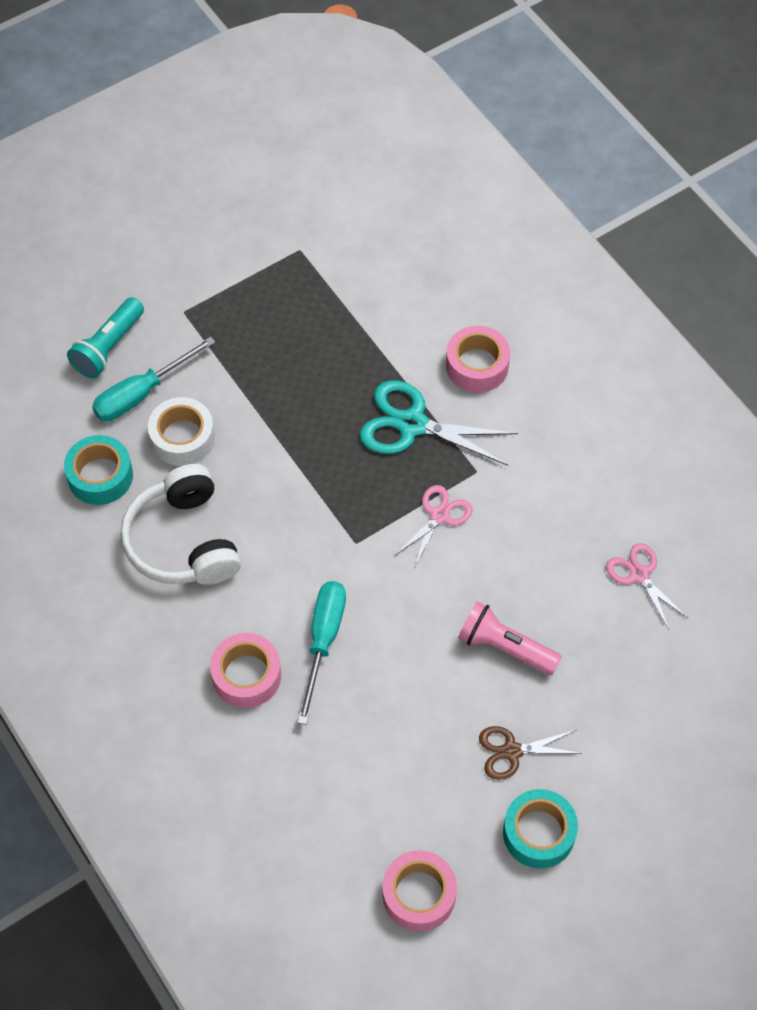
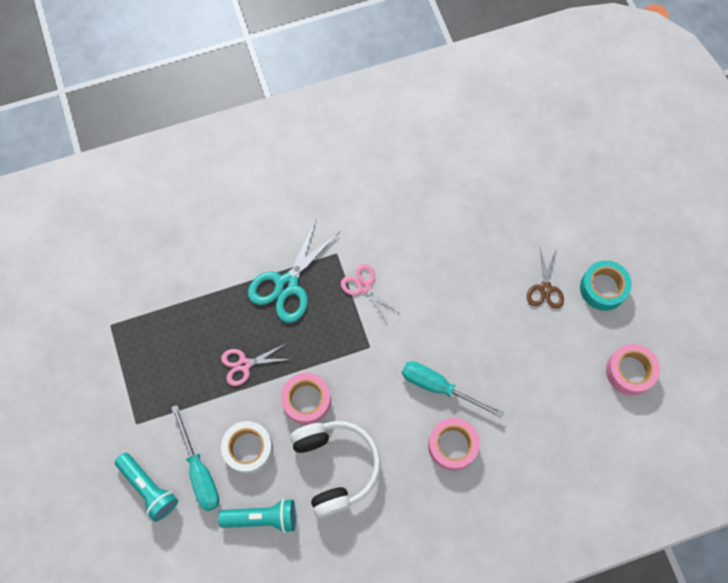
camera: 75 degrees left, 10 degrees up
turquoise tape [64,435,133,505] -> turquoise flashlight [218,499,296,533]
white headphones [121,464,241,585] -> white headphones turned 105 degrees counterclockwise [290,421,381,518]
pink tape [446,326,510,392] -> pink tape moved to [281,373,331,425]
pink flashlight [458,601,562,675] -> none
pink scissors [606,543,689,630] -> pink scissors moved to [221,343,291,386]

